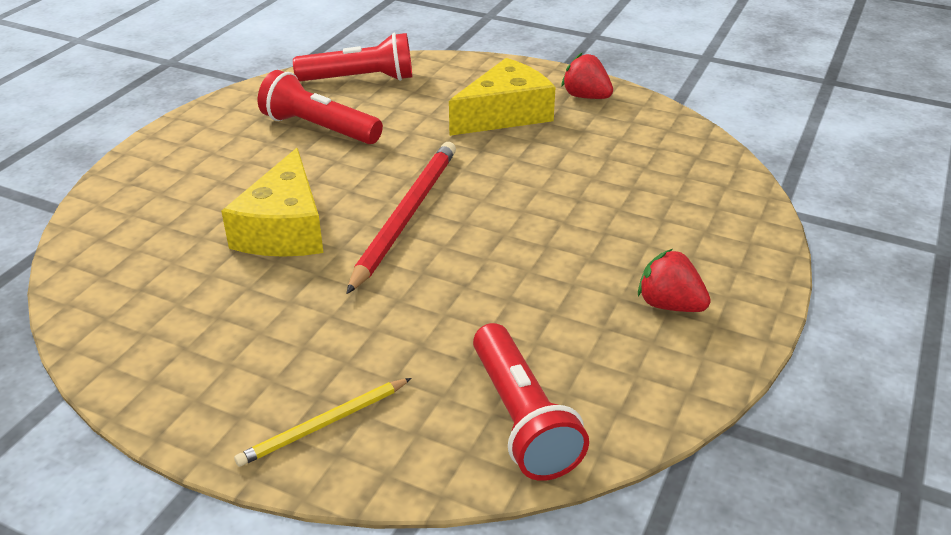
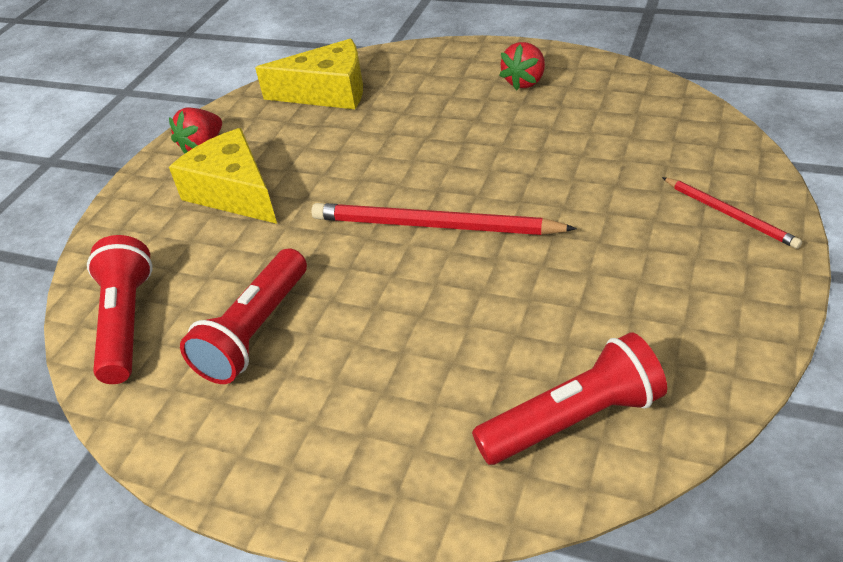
camera: 90 degrees left, 5 degrees up
yellow cheese [221,148,324,257] -> yellow cheese moved to [255,39,363,109]
yellow pencil [234,378,411,467] -> red pencil [662,177,802,249]
red flashlight [473,323,589,481] -> red flashlight moved to [472,333,667,465]

